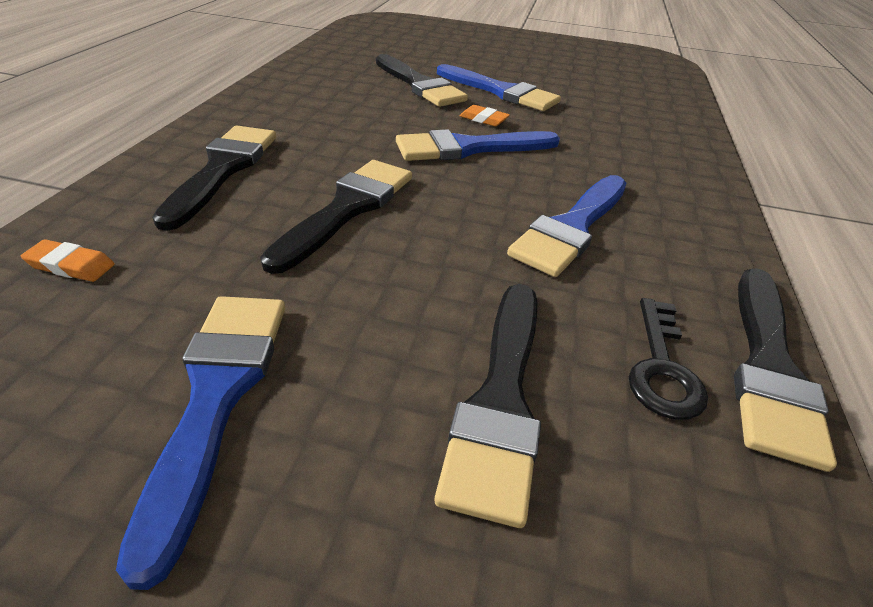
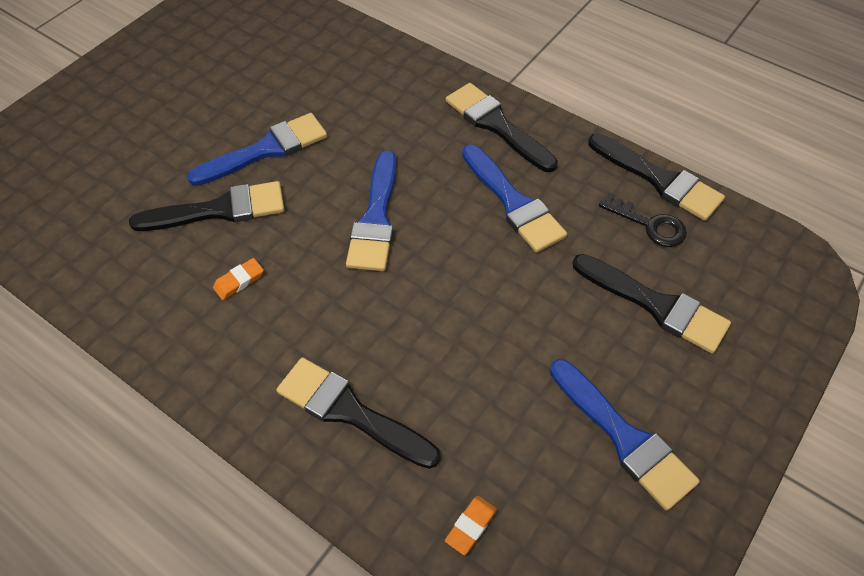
camera: 65 degrees left, 15 degrees up
blue brush [116,296,285,590] -> blue brush turned 150 degrees counterclockwise [550,359,700,511]
black brush [260,160,412,274] -> black brush moved to [446,83,558,172]
orange eraser [460,105,510,126] -> orange eraser moved to [213,258,264,300]

